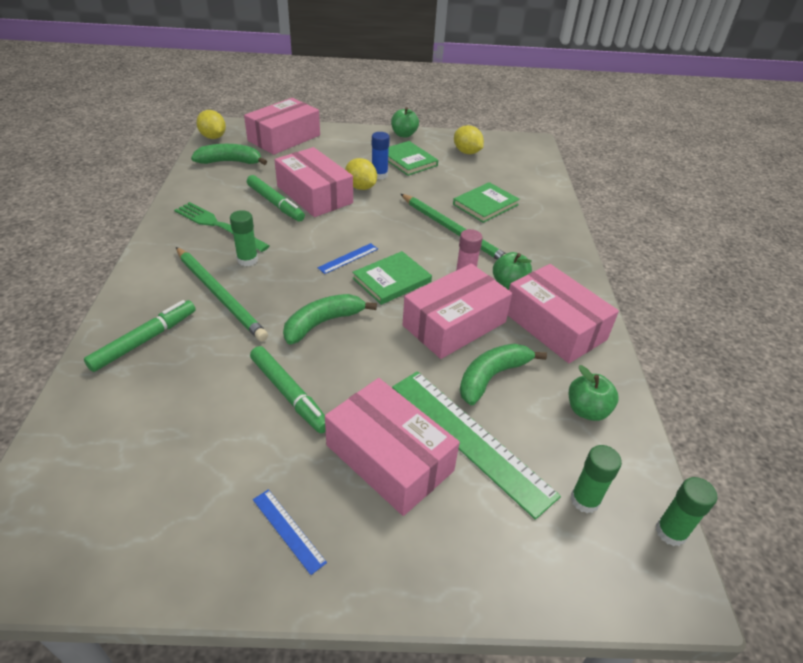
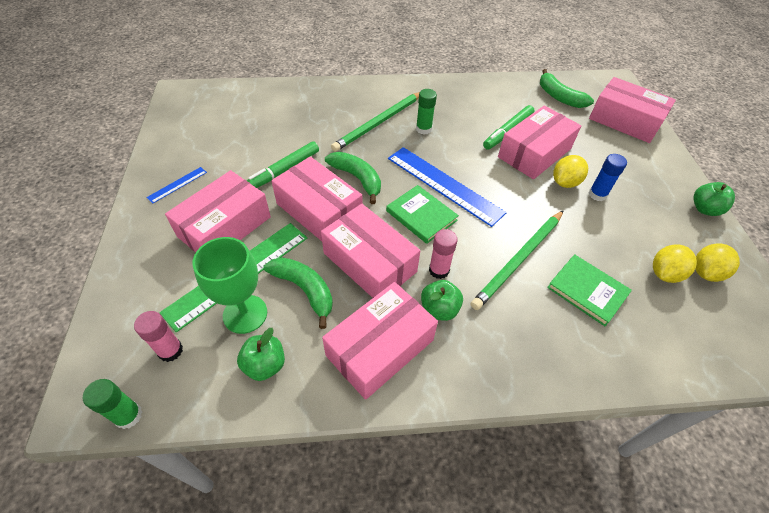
camera: 85 degrees right, 10 degrees up
green marker [84,300,196,372] -> none
green fork [174,202,270,252] -> none
green banana [191,144,267,165] -> green banana turned 150 degrees clockwise [540,69,594,108]
yellow lemon [196,110,226,139] -> yellow lemon moved to [653,244,697,283]
blue ruler [317,243,378,274] -> blue ruler [388,147,507,227], size x2.22
green book [388,141,438,176] -> none
green glue stick [571,445,622,513] -> pink glue stick [134,311,183,362]
none -> green goblet [193,237,267,334]
none -> pink box [271,156,362,241]

